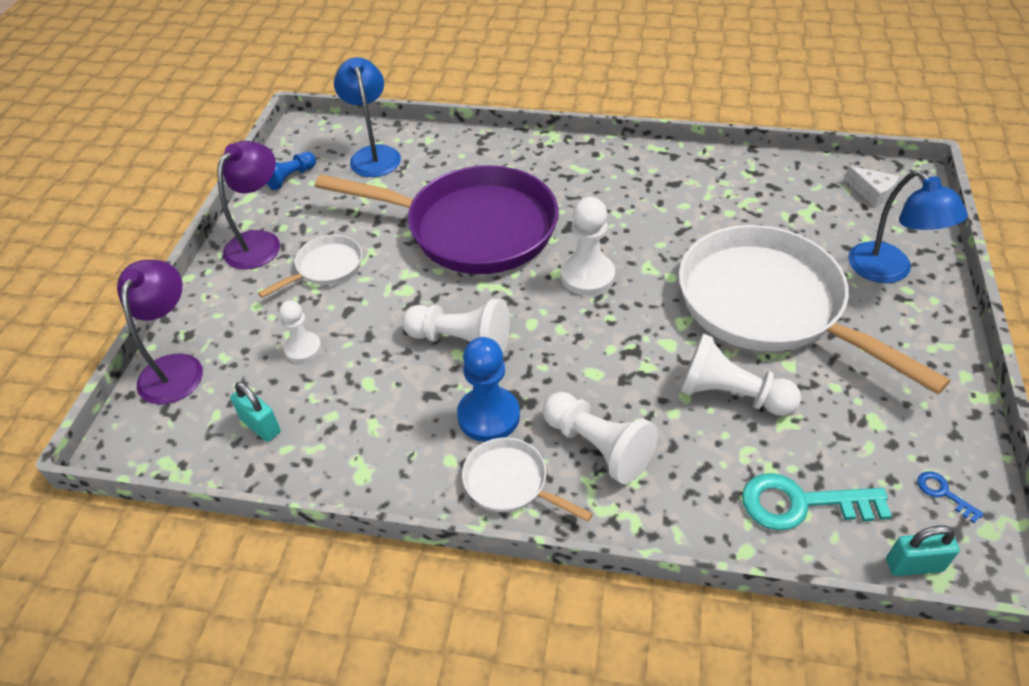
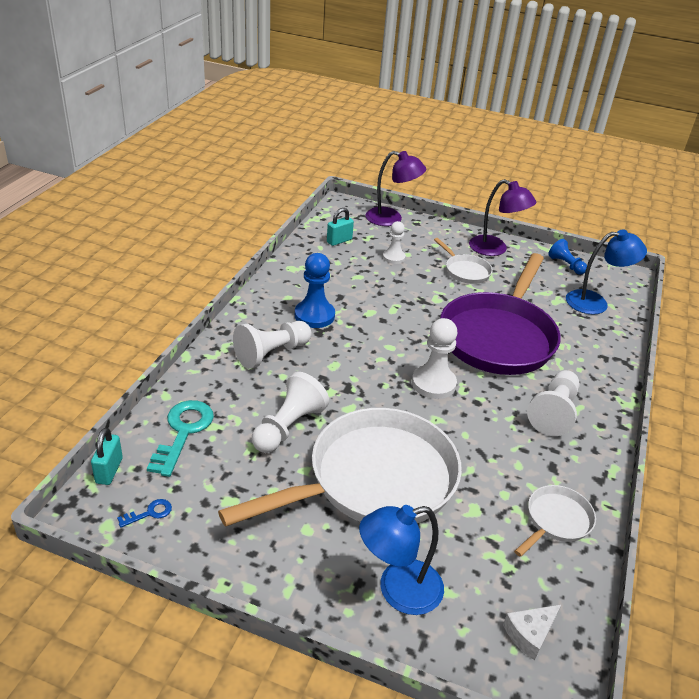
camera: 95 degrees right, 10 degrees down
white pawn [402,299,510,353] -> white pawn moved to [527,370,580,436]
white pan [462,437,593,522] -> white pan moved to [514,485,596,557]

